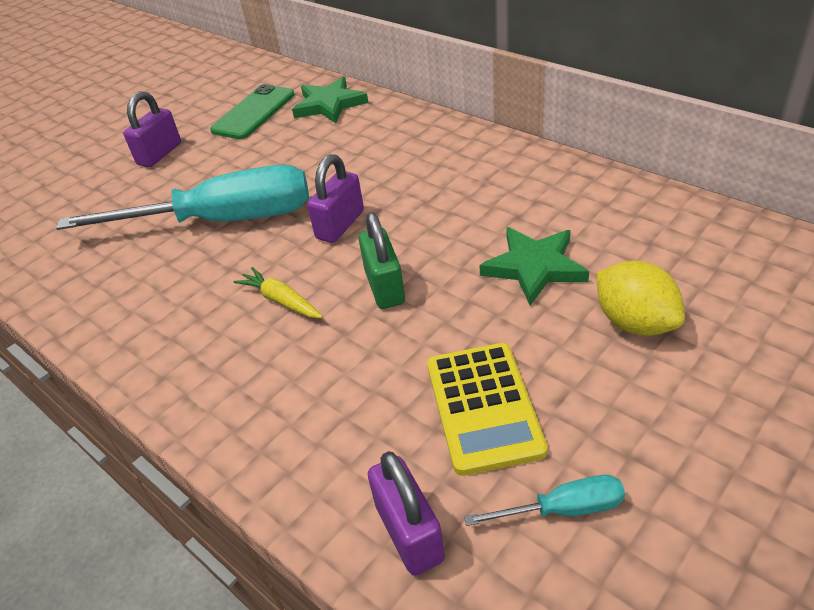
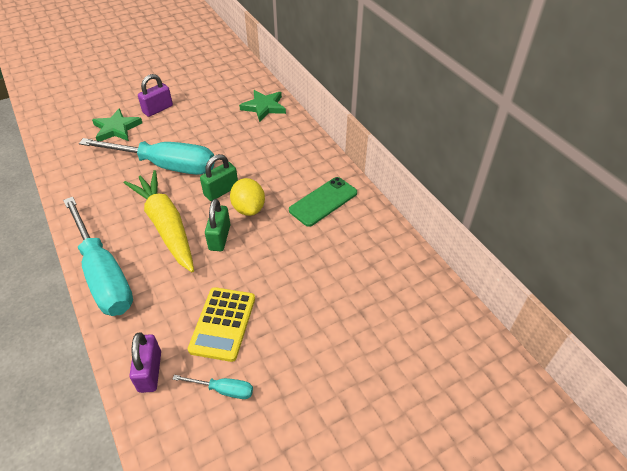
camera: 15 degrees right, 5 degrees up
green phone [210,84,294,139] -> green phone moved to [289,177,357,227]
yellow carrot [234,267,323,318] -> yellow carrot [124,170,194,273], size x2.35
purple padlock [307,154,364,243] -> green padlock [200,154,238,201]
green star [479,227,589,305] -> green star moved to [92,108,142,141]
yellow lemon [597,261,685,336] -> yellow lemon moved to [230,178,265,216]
none -> turquoise screwdriver [63,197,133,316]

